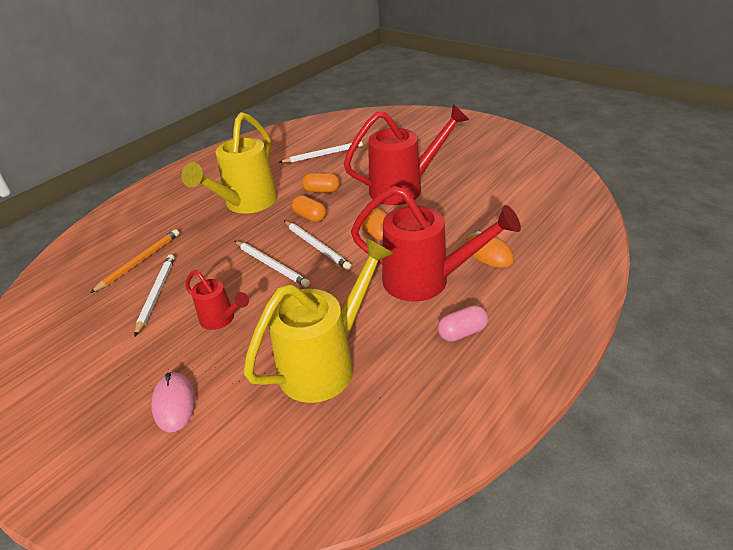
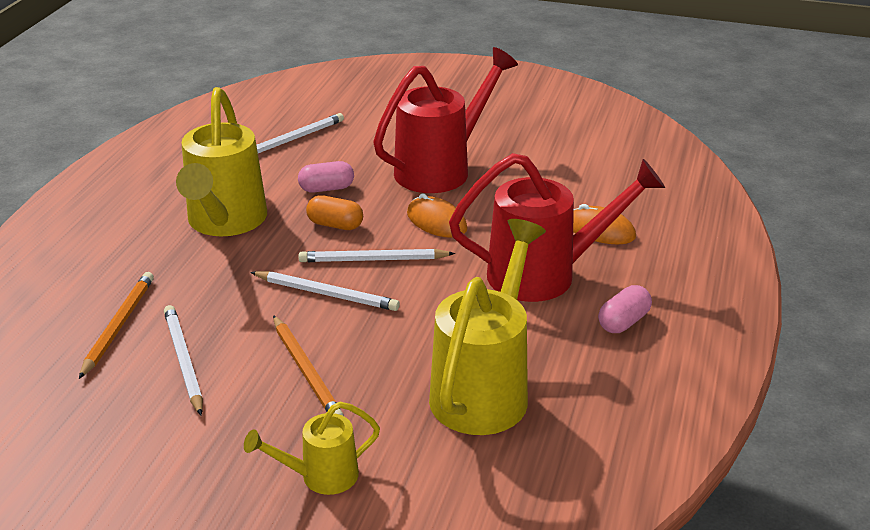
camera: 25 degrees left, 5 degrees down
pink mouse [151,372,196,432] -> yellow watering can [244,401,380,495]
red watering can [185,270,249,330] -> orange pencil [273,315,344,416]
white pencil [284,221,352,270] -> white pencil turned 150 degrees clockwise [299,249,455,262]
orange capsule [302,173,340,193] -> pink capsule [298,161,354,193]

